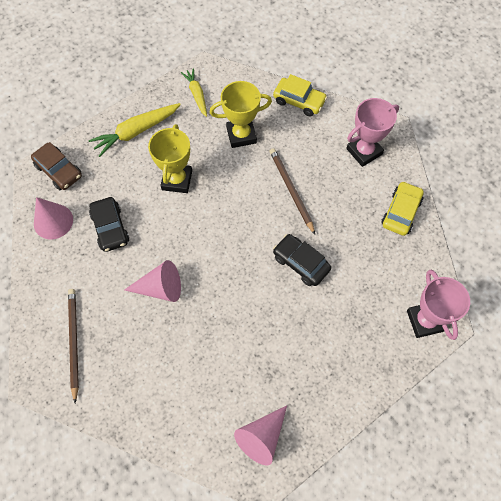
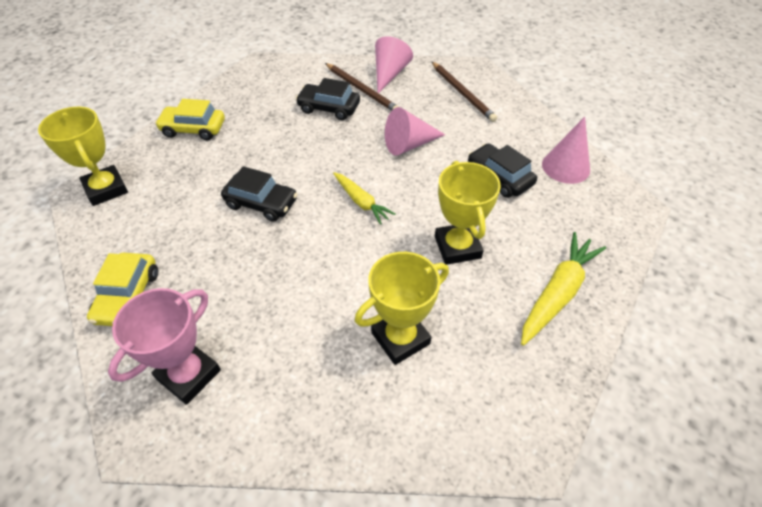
camera: 160 degrees right, 15 degrees down
brown car [31,142,82,190] -> none
yellow carrot [181,68,207,117] -> yellow carrot moved to [333,172,396,225]
pink cone [234,406,287,466] -> pink cone moved to [375,36,413,93]
brown pencil [269,148,315,234] -> brown pencil moved to [325,63,399,111]
yellow car [273,74,327,117] -> yellow car moved to [155,99,225,140]
pink trophy [407,270,470,340] -> yellow trophy [38,107,128,206]
none -> black car [296,78,360,120]

